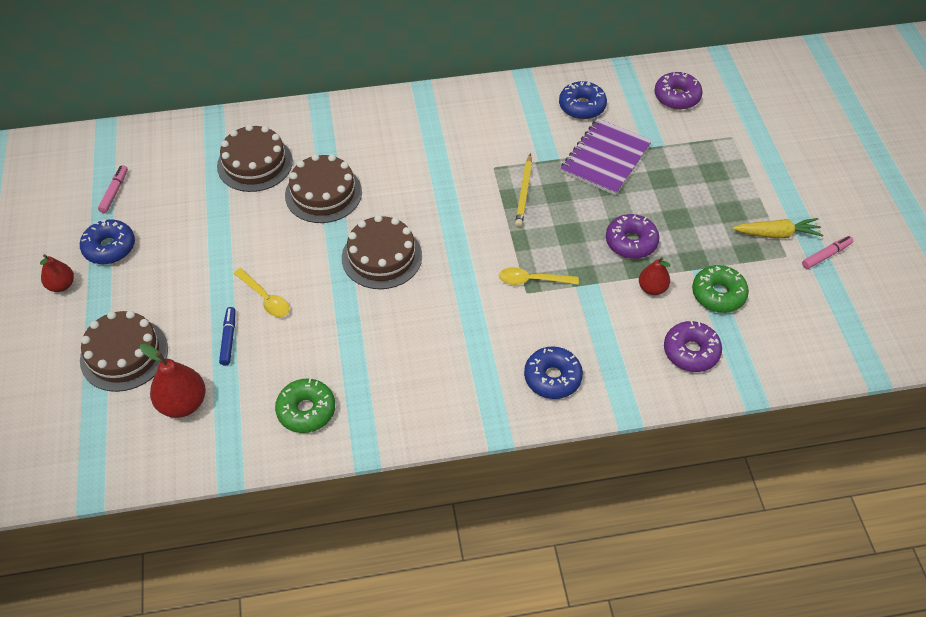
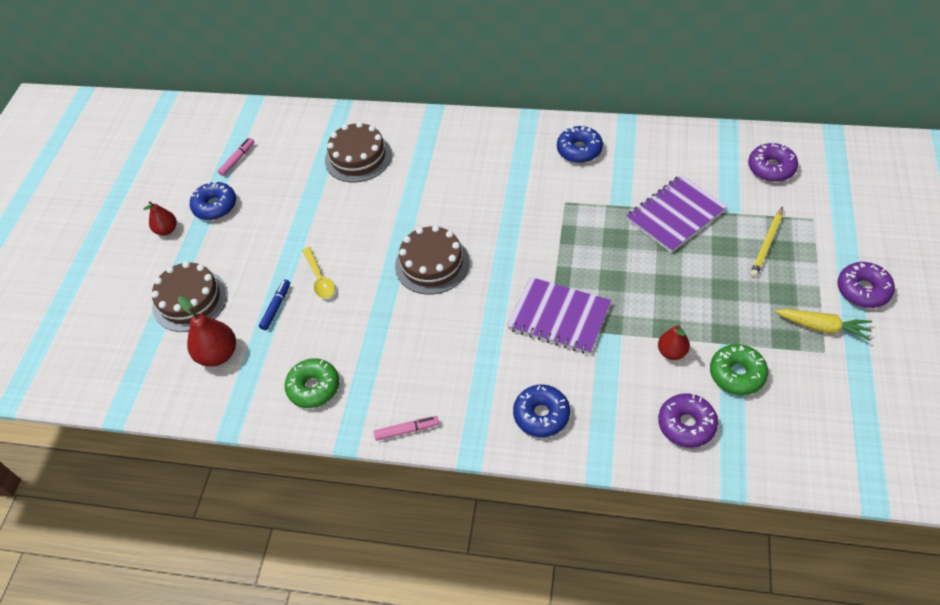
camera: 25 degrees right, 0 degrees up
brown cake [285,154,362,223] -> none
yellow spoon [499,267,579,285] -> purple notebook [507,277,611,354]
yellow pencil [515,153,532,227] -> yellow pencil moved to [750,207,783,278]
blue donut [559,81,607,119] -> blue donut moved to [557,126,603,163]
purple donut [606,214,659,259] -> purple donut moved to [837,262,895,308]
pink marker [802,236,853,269] -> pink marker moved to [374,416,439,441]

